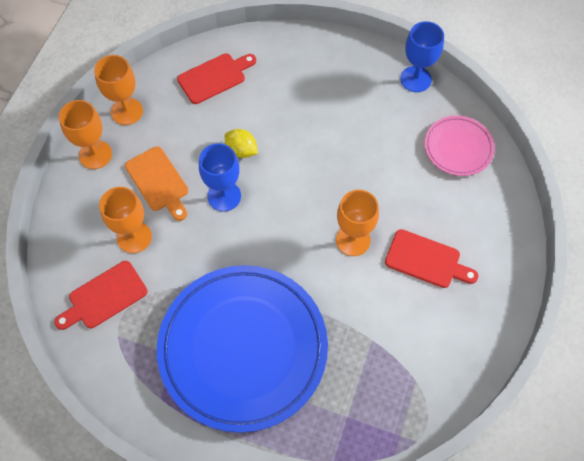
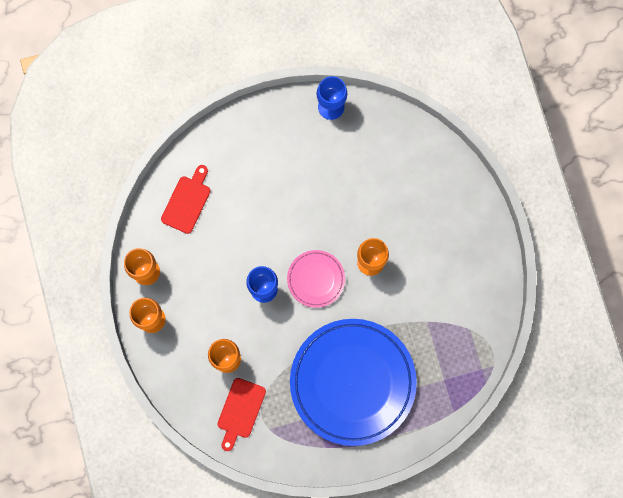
camera: 35 degrees left, 15 degrees up
orange cutting board [125,146,188,221] -> none
yellow lemon [225,129,258,158] -> none
red cutting board [385,229,479,288] -> none
pink plate [425,116,495,176] -> pink plate moved to [287,250,345,308]

